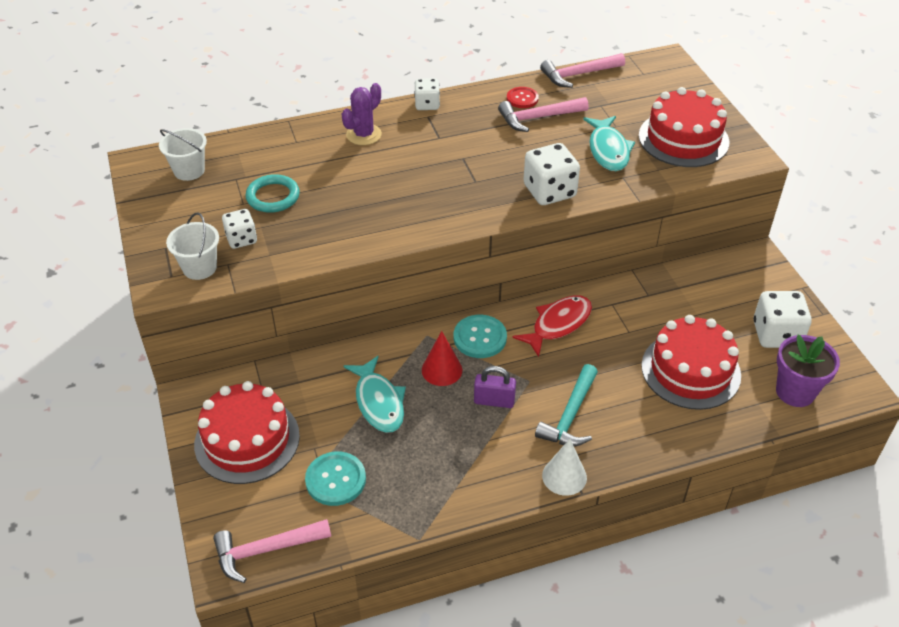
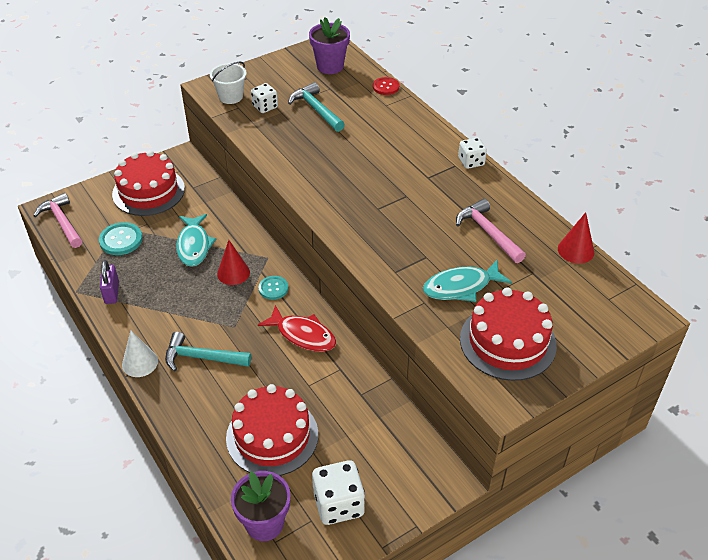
camera: 75 degrees right, 0 degrees up
white bucket [159,128,207,181] -> purple flower pot [309,17,350,74]
turquoise ring [245,174,300,213] -> turquoise hammer [288,82,345,132]
purple cactus [342,83,382,145] -> none
turquoise fish [344,355,406,433] -> turquoise fish turned 60 degrees counterclockwise [176,214,216,267]
turquoise button [454,315,507,358] -> turquoise button [259,276,288,300], size x0.67
purple padlock [474,366,516,408] -> purple padlock moved to [100,260,119,304]
red button [507,87,539,108] -> red button moved to [373,77,399,95]
white dice [524,143,580,205] -> none
pink hammer [540,53,625,88] -> red cone [558,212,594,264]

